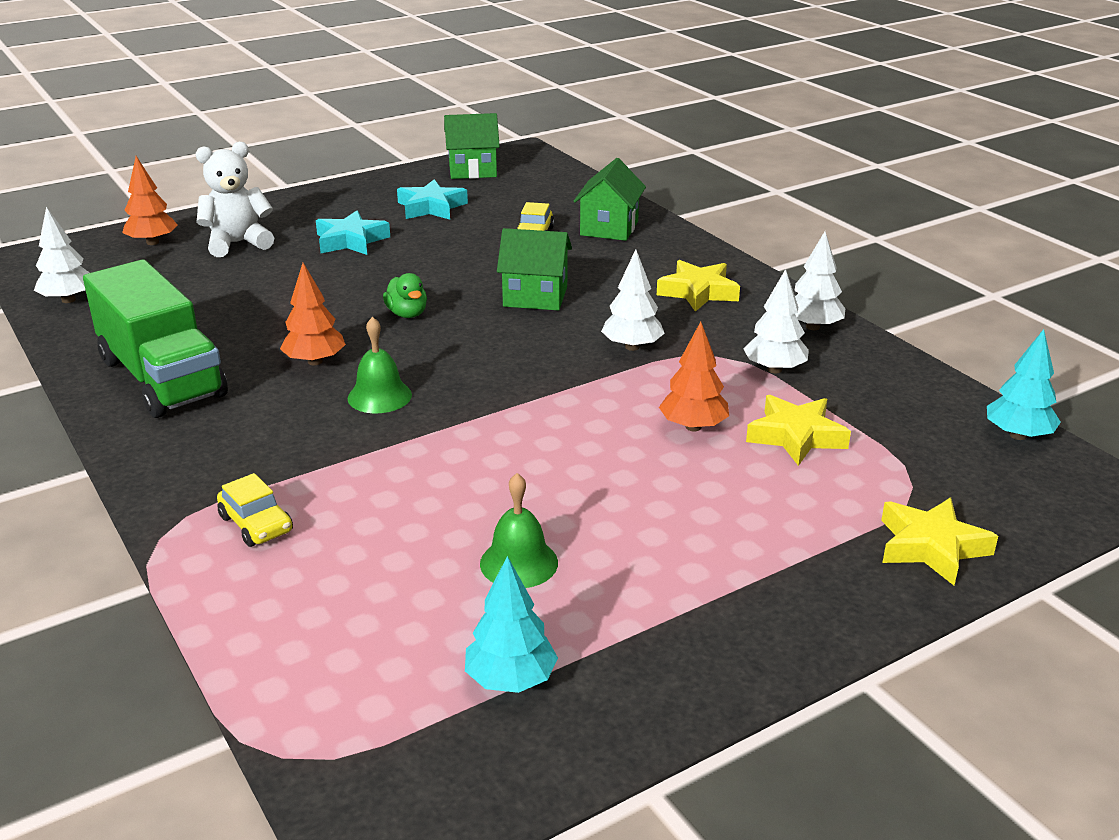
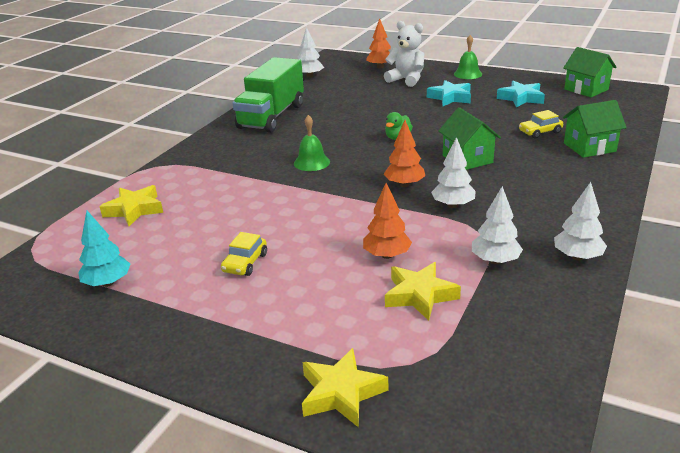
camera: 60 degrees right, 0 degrees up
yellow car [217,473,293,547] -> yellow car moved to [221,232,267,276]
orange tree [280,263,346,365] -> orange tree moved to [384,120,425,187]
green bell [480,473,558,588] -> green bell moved to [454,35,482,79]
yellow star [657,260,740,312] -> yellow star moved to [99,185,163,226]
turquoise tree [987,329,1061,440] -> none

